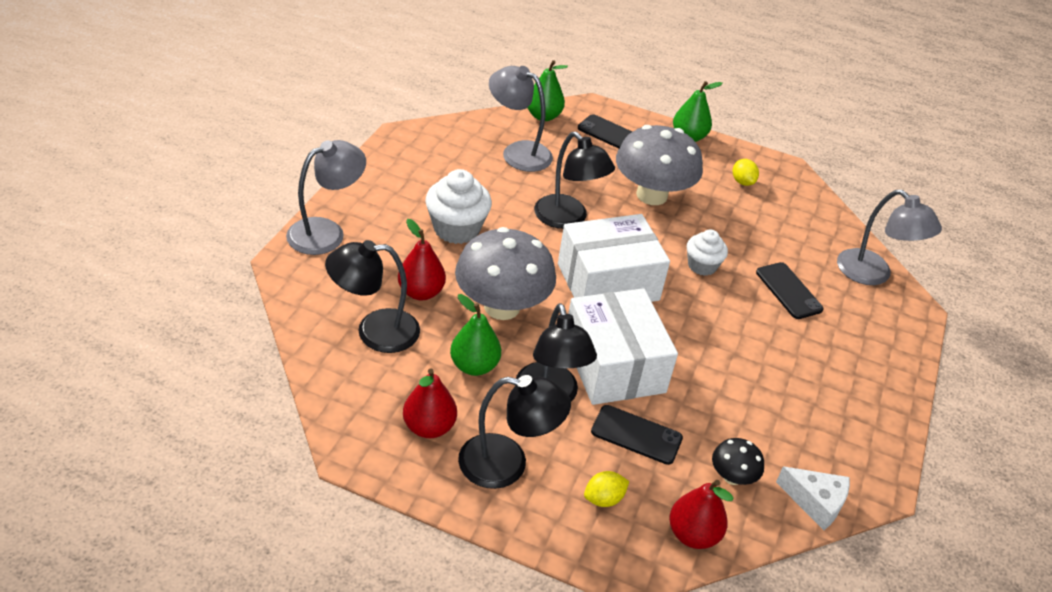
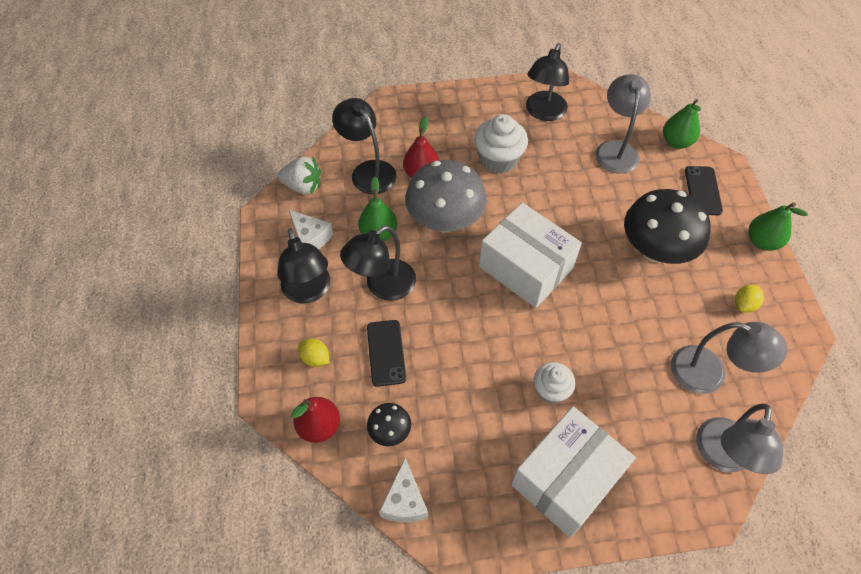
camera: 65 degrees right, 15 degrees up
grey lamp [286,140,366,255] -> grey lamp moved to [671,322,787,394]
red pear [403,368,457,438] -> white cheese [288,209,333,250]
black lamp [534,132,615,229] -> black lamp moved to [526,43,569,121]
white box [568,288,678,405] -> white box moved to [511,406,636,538]
grey mushroom [616,125,703,205] -> black mushroom [624,189,710,264]
white cupcake [687,230,728,276] -> white cupcake moved to [534,362,576,404]
black phone [756,262,824,319] -> none
none -> white strawberry [277,157,321,195]

